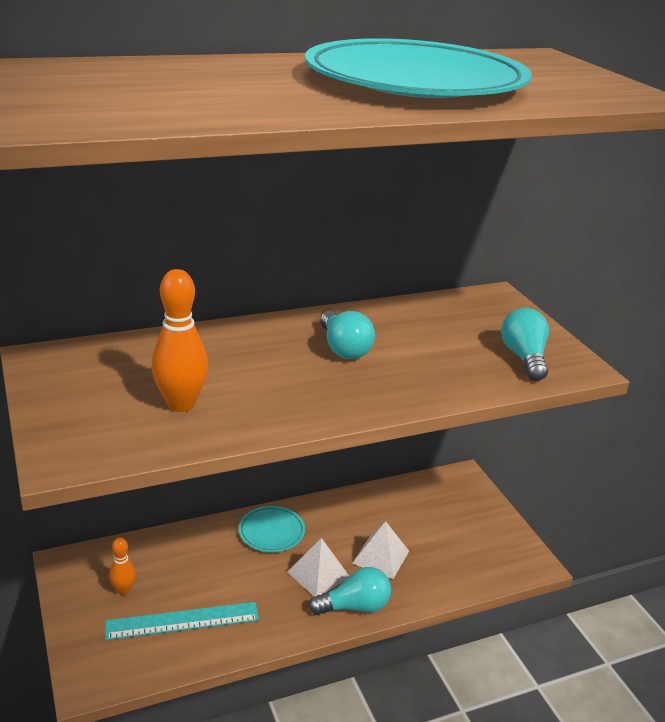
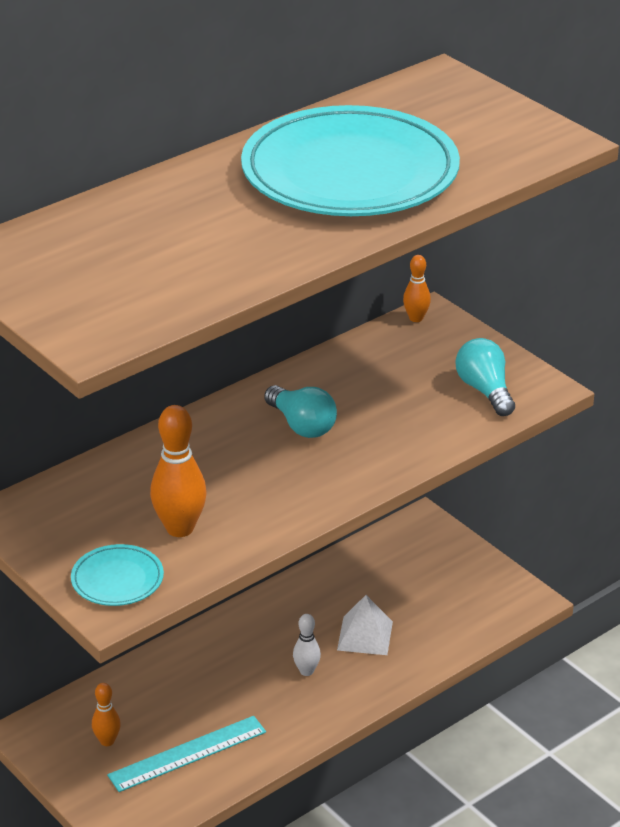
camera: 15 degrees left, 5 degrees up
turquoise plate [239,506,305,552] -> turquoise plate moved to [71,544,164,606]
white pyramid [287,538,350,597] -> white bowling pin [293,614,321,676]
turquoise light bulb [309,567,391,615] -> none
none -> orange bowling pin [403,255,431,322]

